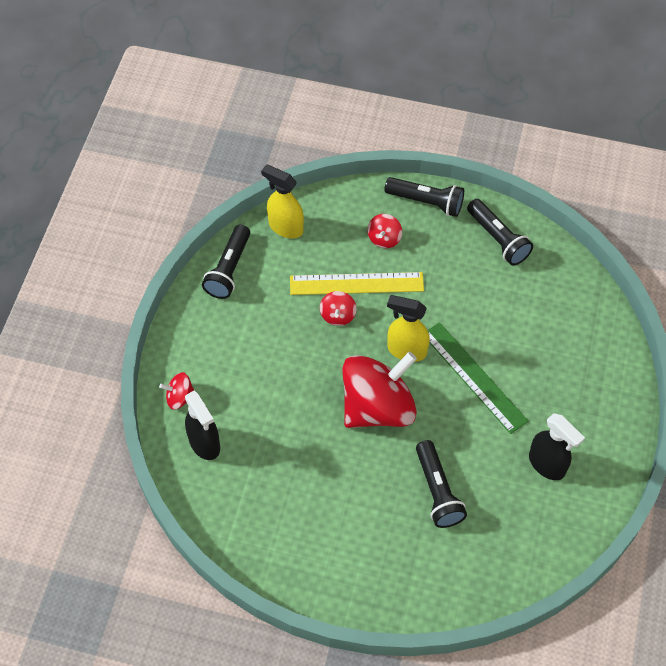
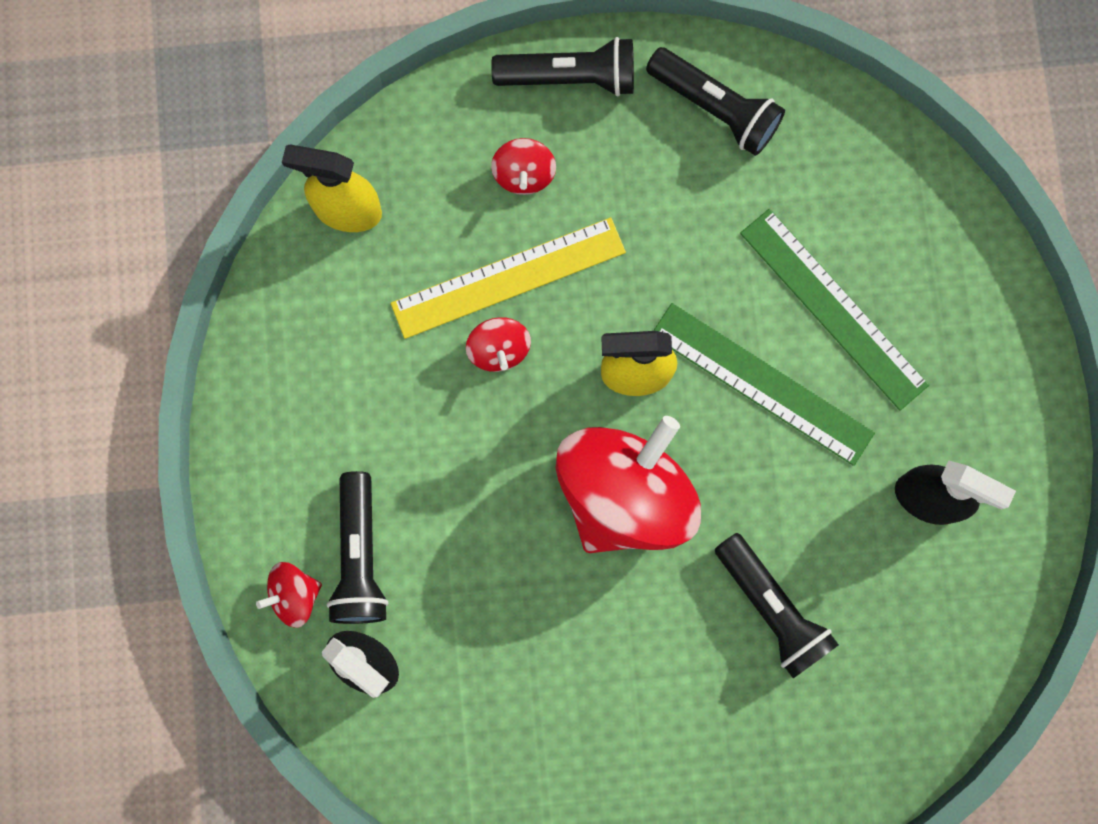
camera: 20 degrees left, 20 degrees up
black flashlight [202,224,250,299] -> black flashlight moved to [327,471,388,624]
none -> green ruler [740,209,929,411]

